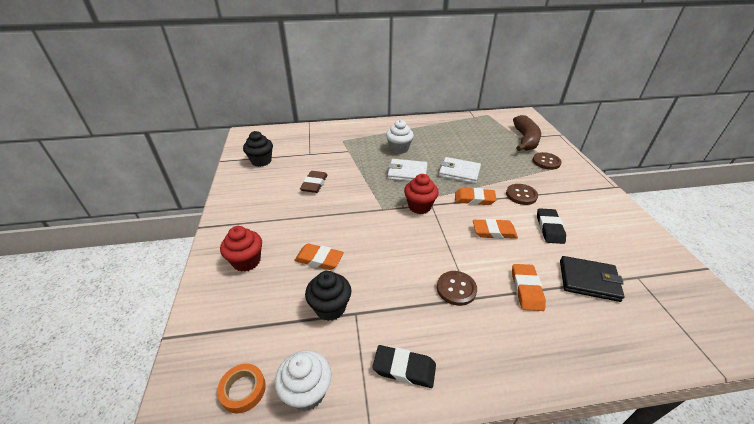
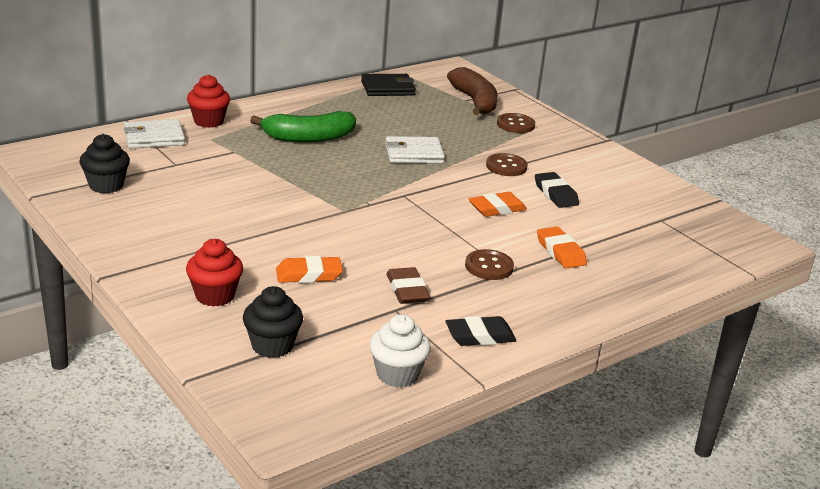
camera: 30 degrees left, 10 degrees down
orange tape [217,364,266,414] -> none
brown eraser [300,171,328,193] -> brown eraser moved to [386,267,430,304]
black cupcake [305,271,351,321] -> black cupcake moved to [243,286,303,358]
white cupcake [386,120,414,154] -> green banana [250,111,356,142]
white wallet [387,159,428,182] -> white wallet moved to [124,119,185,148]
red cupcake [404,174,439,214] -> red cupcake moved to [187,74,230,128]
orange eraser [455,188,497,205] -> none
black wallet [560,256,625,302] -> black wallet moved to [361,74,416,96]

